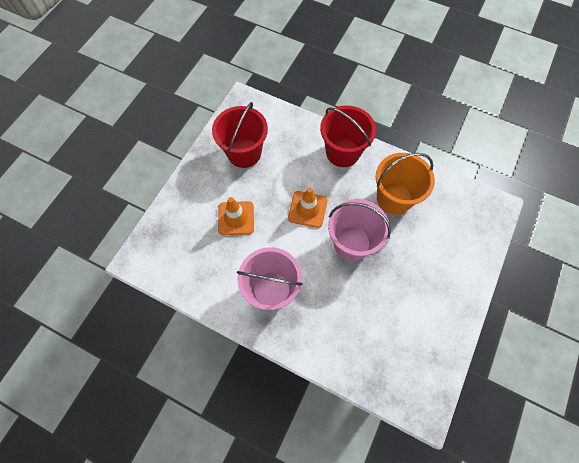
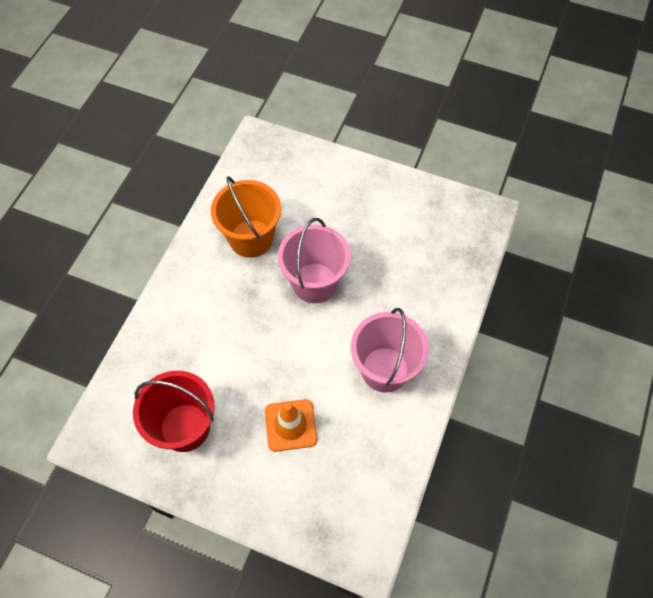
camera: 95 degrees left, 5 degrees down
orange traffic cone [288,188,327,228] -> none
red bucket [320,105,376,167] -> none

